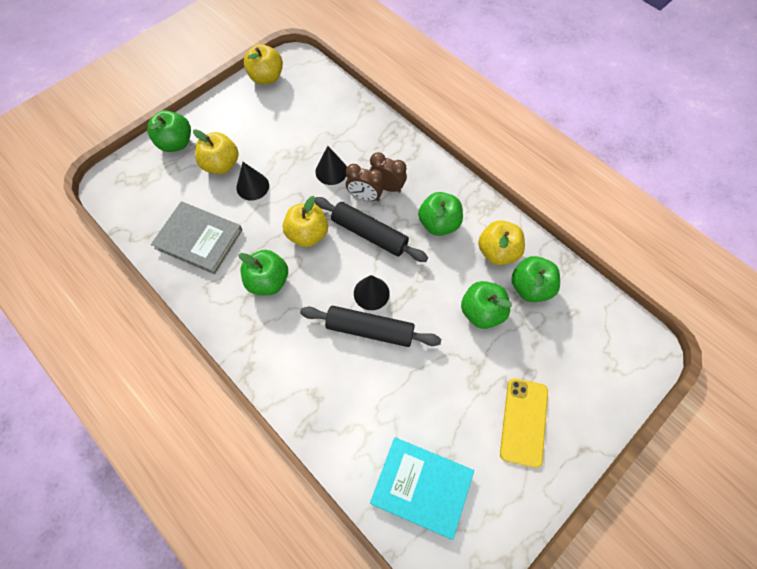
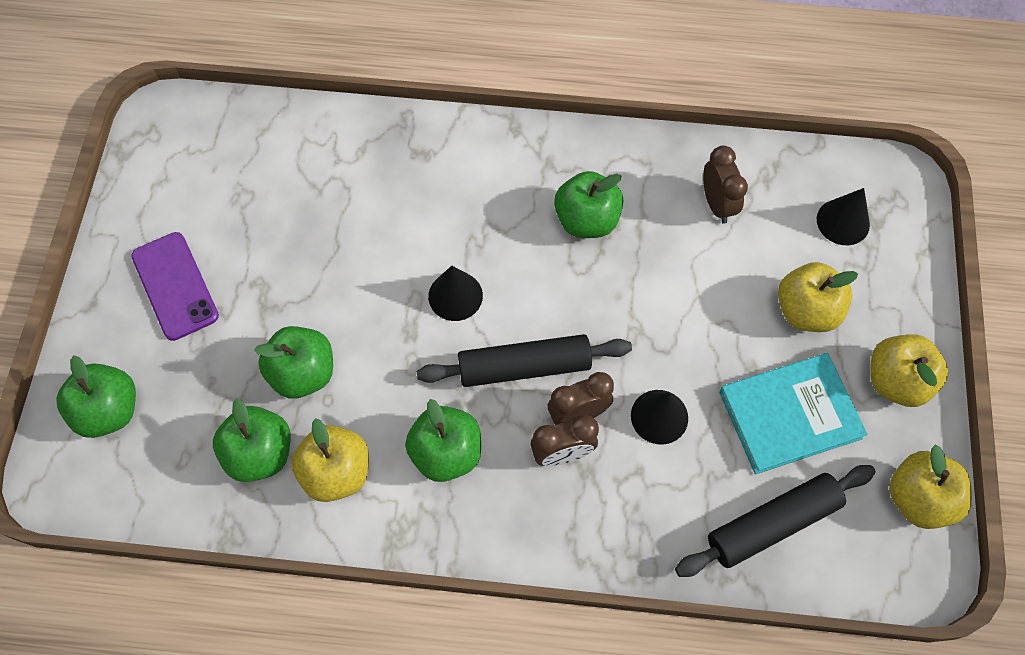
camera: 140 degrees right, 0 degrees up
green apple [147,110,191,152] -> green apple moved to [56,355,136,438]
grey book [151,202,242,274] -> brown clock [703,146,748,224]
black cone [236,162,269,201] -> black cone moved to [817,188,870,245]
yellow apple [283,196,328,247] -> yellow apple moved to [870,334,948,407]
black rolling pin [300,306,441,347] -> black rolling pin moved to [675,465,876,577]
turquoise book [370,437,474,540] -> turquoise book moved to [719,353,867,474]
yellow phone [500,378,548,468] -> purple phone [131,232,219,341]

